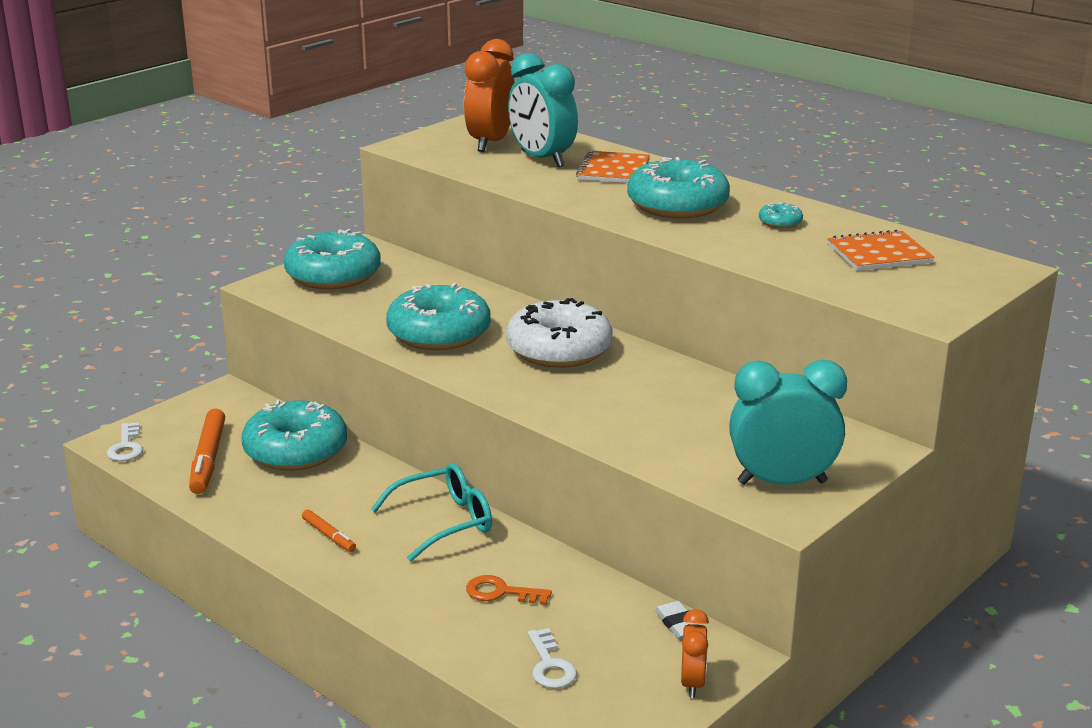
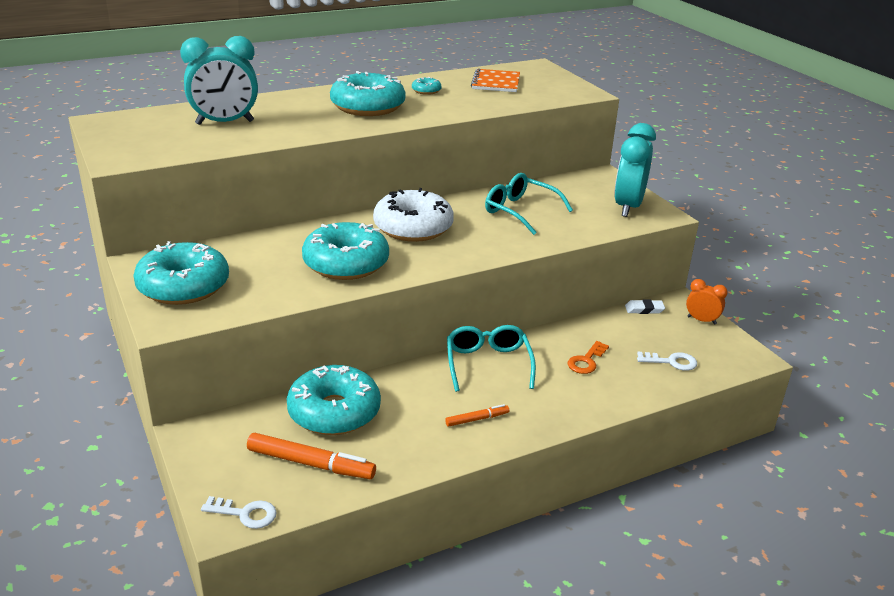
camera: 70 degrees left, 5 degrees up
orange clock [464,39,515,152] -> none
orange notebook [576,150,650,183] -> none
none -> turquoise glasses [485,173,573,235]

